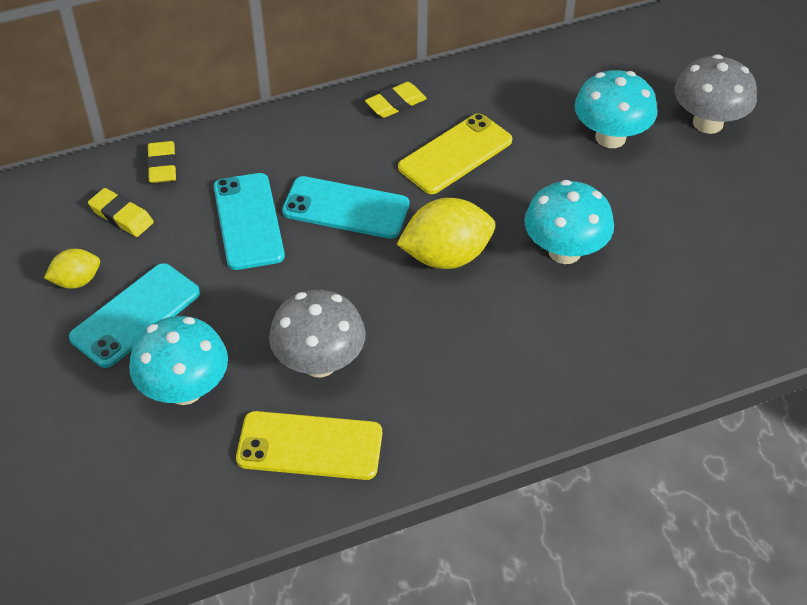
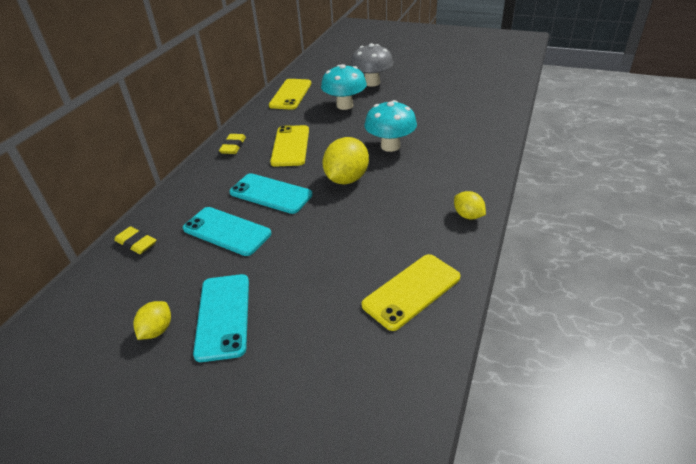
camera: 45 degrees left, 10 degrees down
yellow eraser [88,188,154,237] -> none
turquoise mushroom [129,316,228,405] -> none
grey mushroom [269,290,366,377] -> none
turquoise phone [282,176,409,239] -> turquoise phone turned 60 degrees clockwise [229,173,313,214]
none -> yellow phone [269,79,311,110]
none -> yellow lemon [454,191,486,219]

